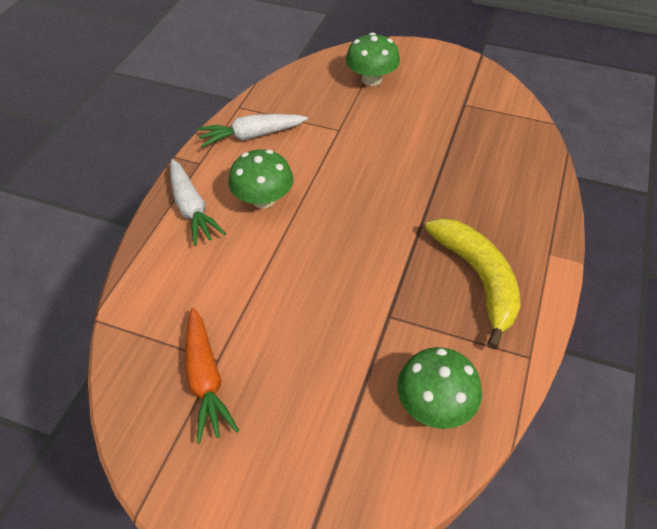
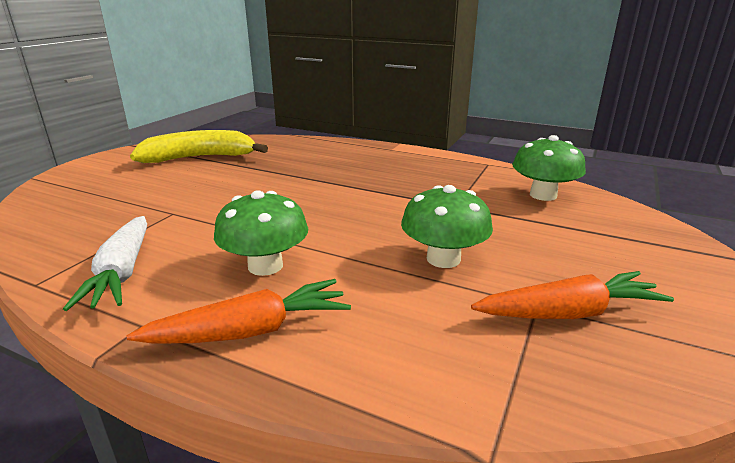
camera: 85 degrees left, 25 degrees down
white carrot [170,159,226,246] -> orange carrot [127,279,351,344]
green mushroom [346,32,400,86] -> green mushroom moved to [401,185,493,268]
yellow banana [425,218,521,349] -> yellow banana moved to [130,130,268,163]

